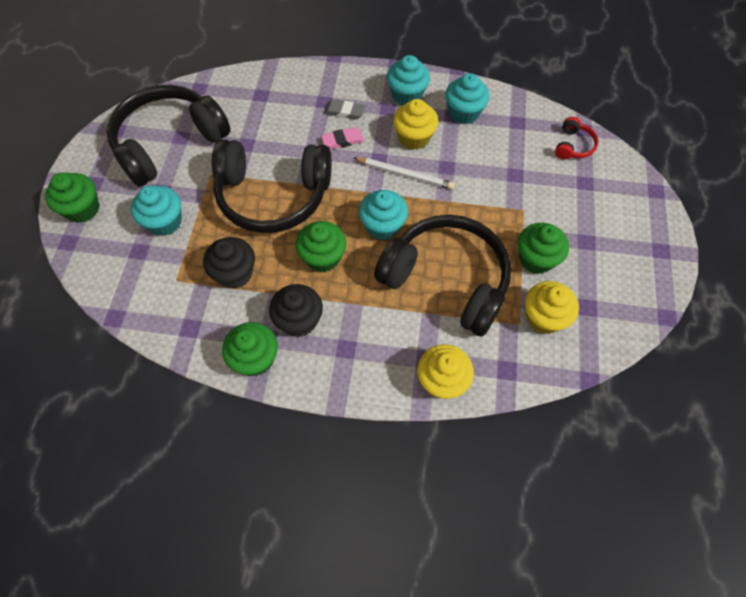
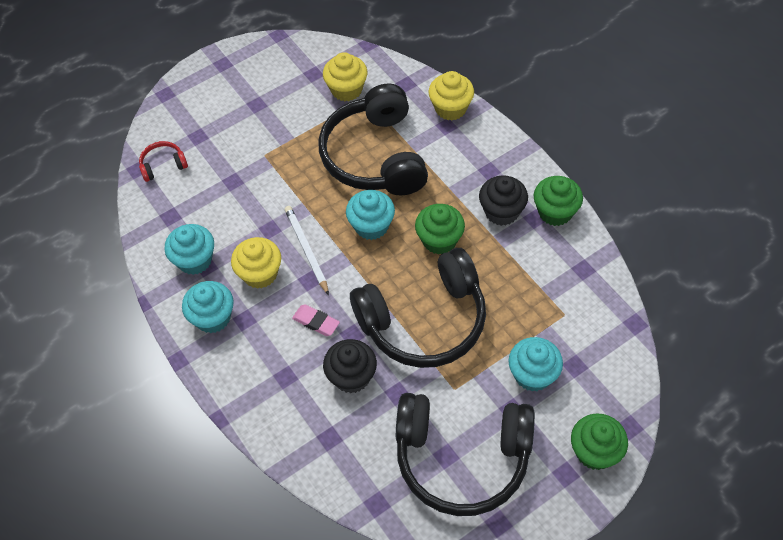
camera: 130 degrees left, 5 degrees down
black cupcake [203,237,255,289] -> black cupcake moved to [323,339,377,393]
black headphones [212,139,331,233] -> black headphones turned 105 degrees clockwise [350,248,486,368]
grey eraser [324,100,365,120] -> none
green cupcake [518,223,569,274] -> none

